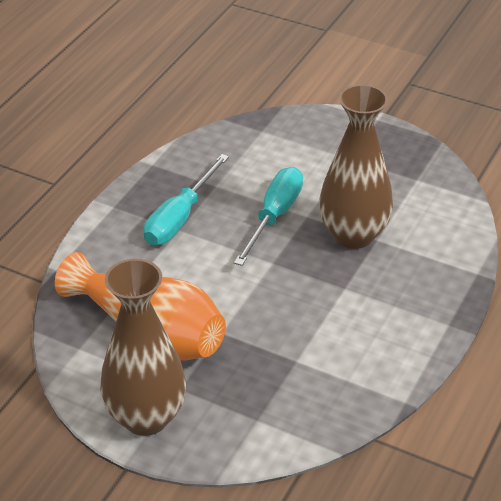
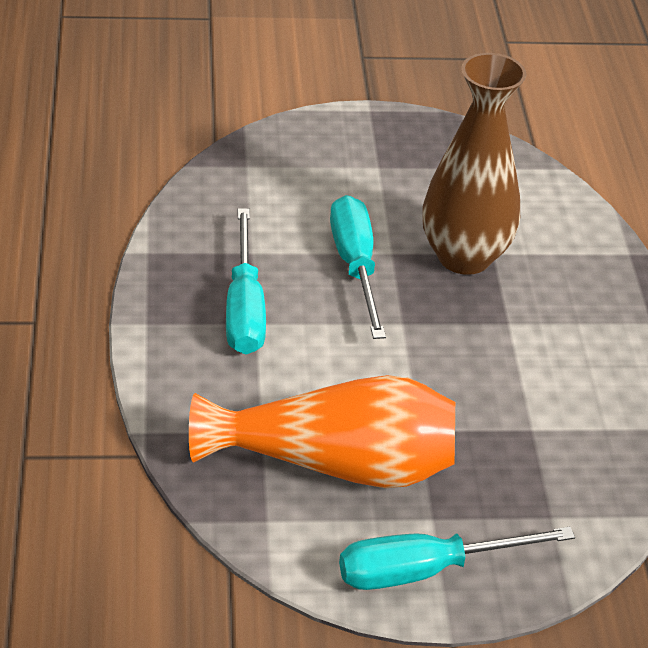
camera: 35 degrees left, 0 degrees up
brown vase [100,258,186,436] -> turquoise screwdriver [339,527,575,590]

